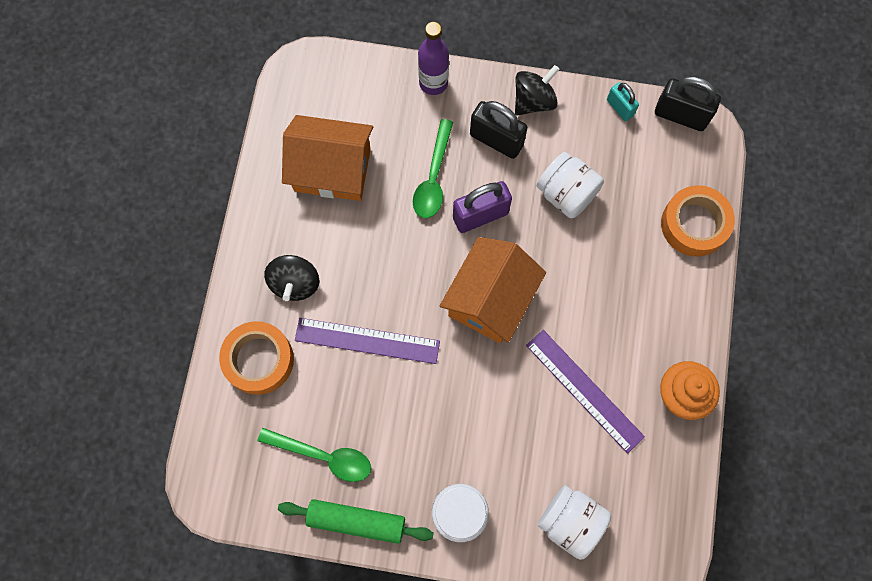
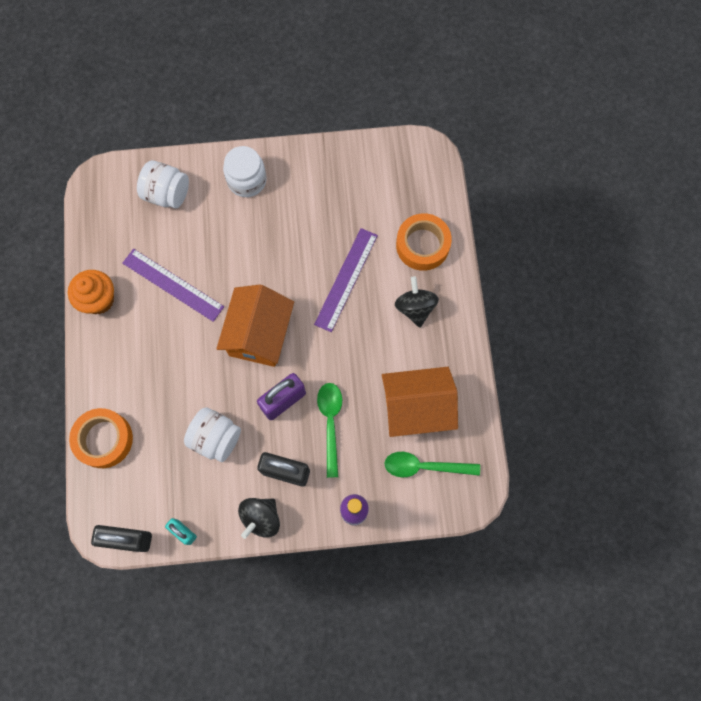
camera: 165 degrees right, 0 degrees up
green spoon [258,428,371,482] -> green spoon moved to [384,452,480,477]
green rolling pin [278,499,434,544] -> none
purple ruler [295,318,440,364] -> purple ruler turned 60 degrees counterclockwise [314,228,378,332]

